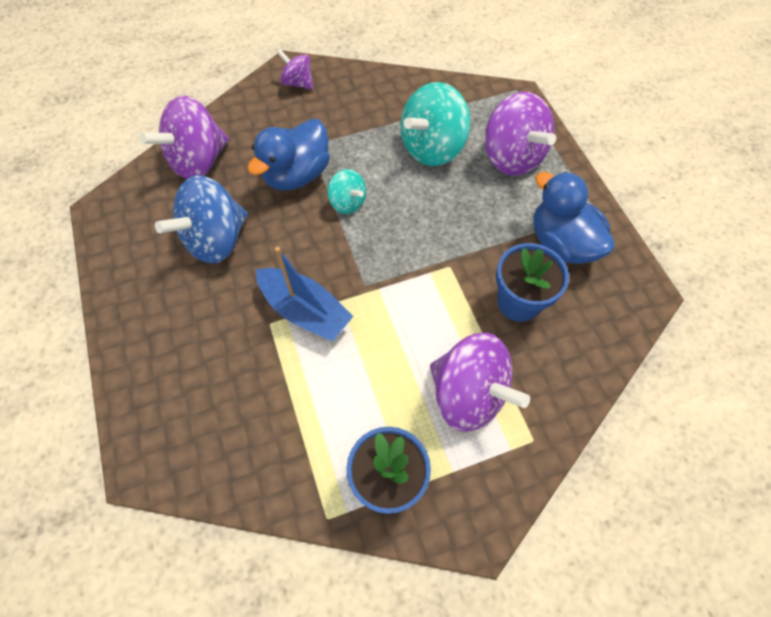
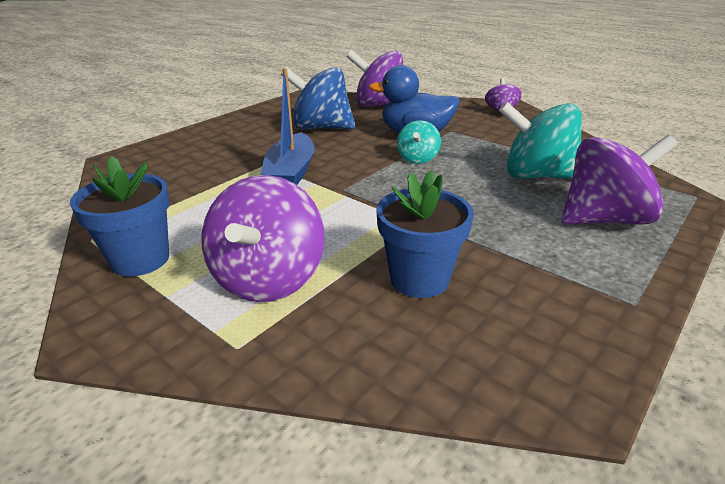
camera: 60 degrees right, 30 degrees down
purple spinning top [485,92,556,176] -> purple spinning top turned 135 degrees counterclockwise [561,135,677,225]
blue duck [533,172,615,264] -> none

